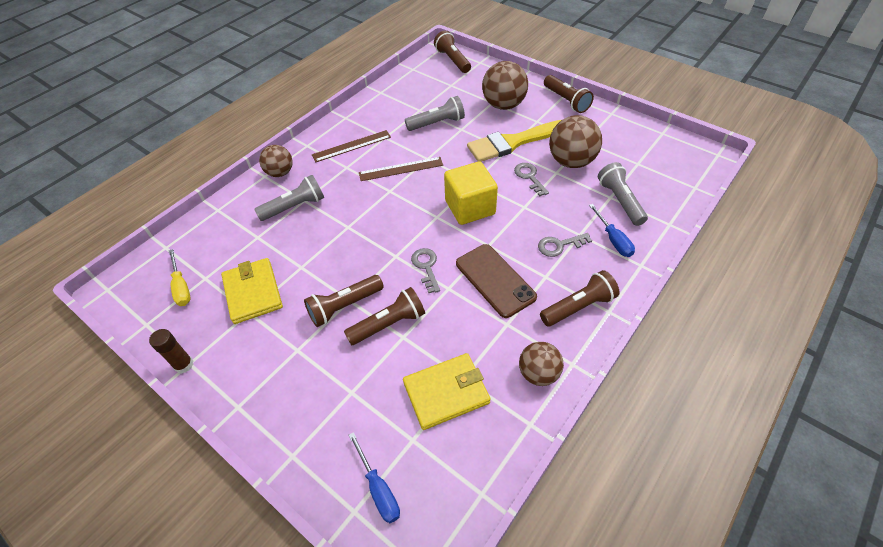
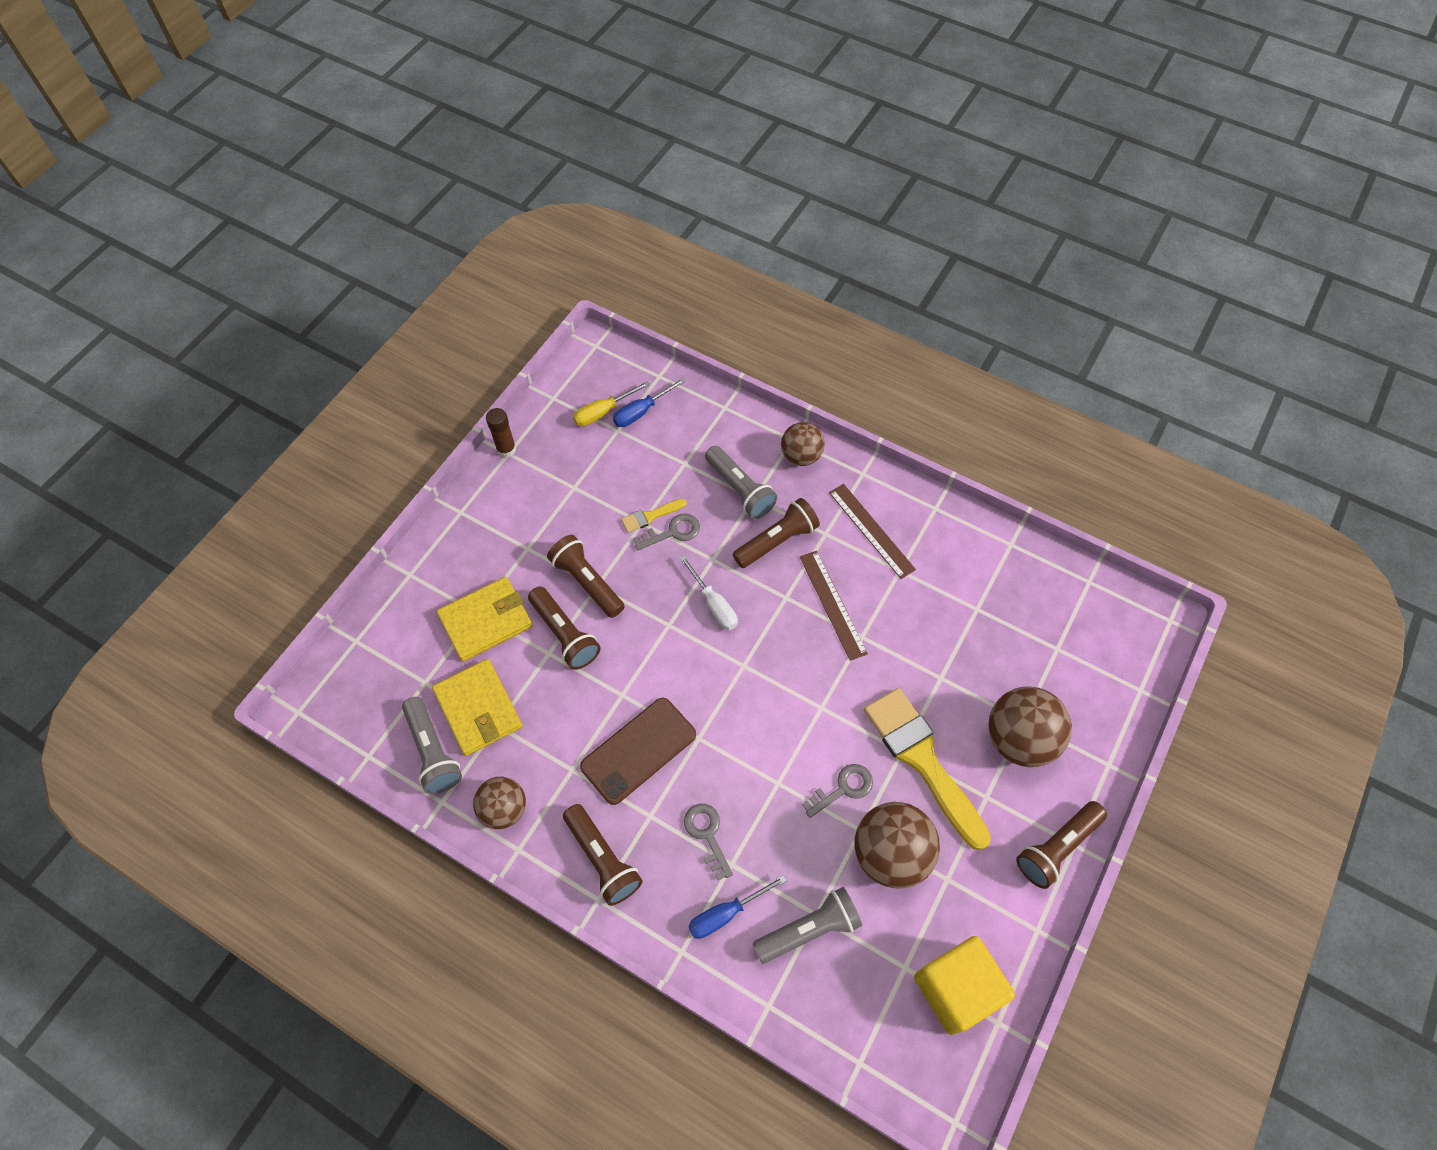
camera: 80 degrees right, 10 degrees up
yellow wallet [221,258,283,324] -> yellow wallet moved to [437,577,533,662]
blue screwdriver [348,432,400,523] -> blue screwdriver moved to [613,378,686,427]
grey flashlight [405,96,465,131] -> grey flashlight moved to [402,697,462,794]
grey key [411,248,440,293] -> grey key moved to [633,513,700,550]
brown flashlight [434,31,471,73] -> brown flashlight moved to [733,498,820,568]
yellow cube [444,161,498,225] -> yellow cube moved to [914,936,1015,1035]
none -> yellow brush [621,499,687,533]
none -> white screwdriver [680,555,738,630]

